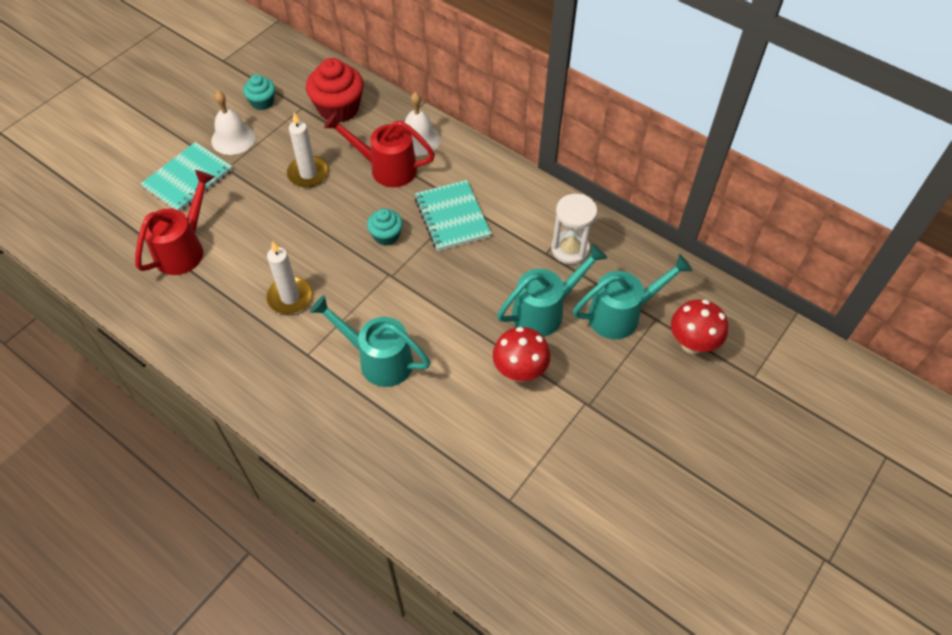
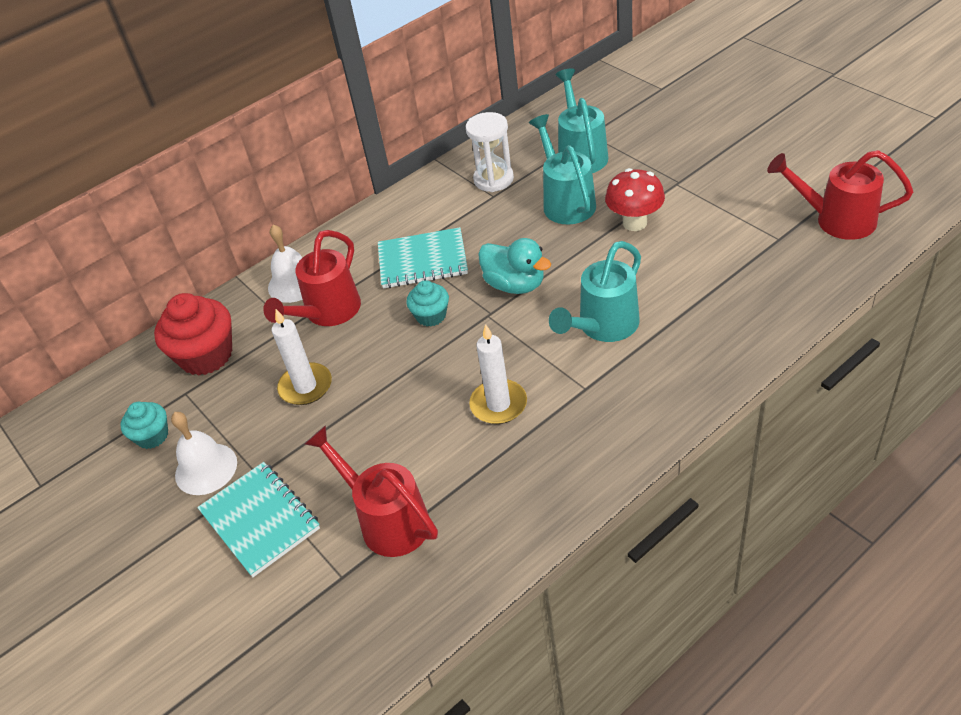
camera: 70 degrees left, 10 degrees down
red mushroom [671,300,728,354] -> none
none -> turquoise duck [478,238,551,294]
none -> red watering can [767,150,913,240]

